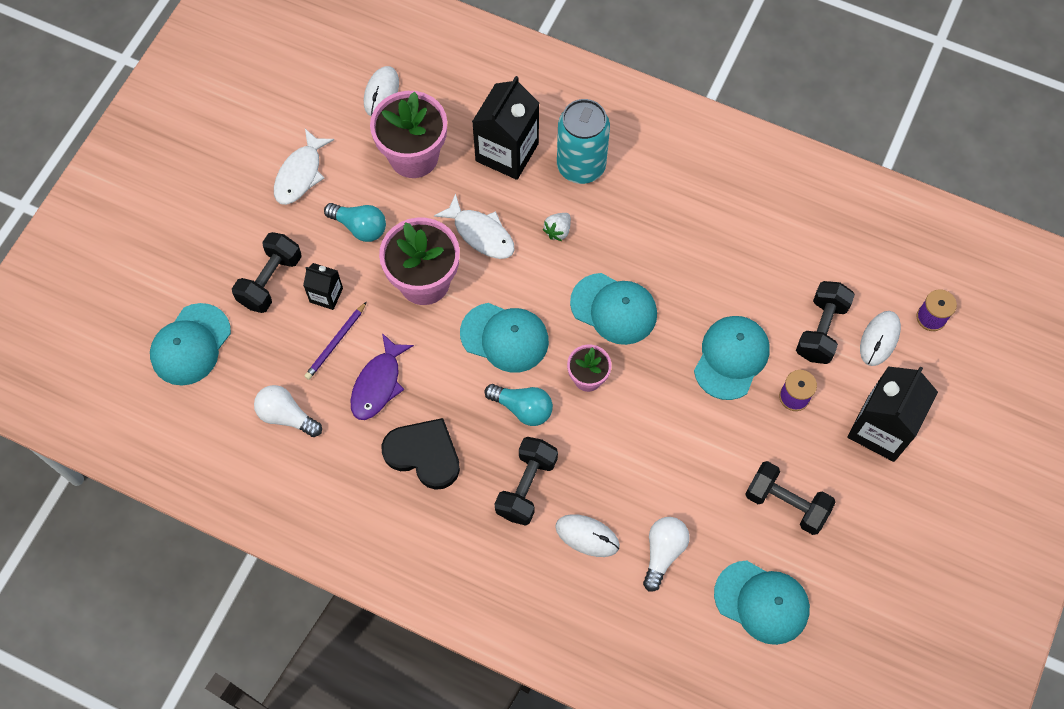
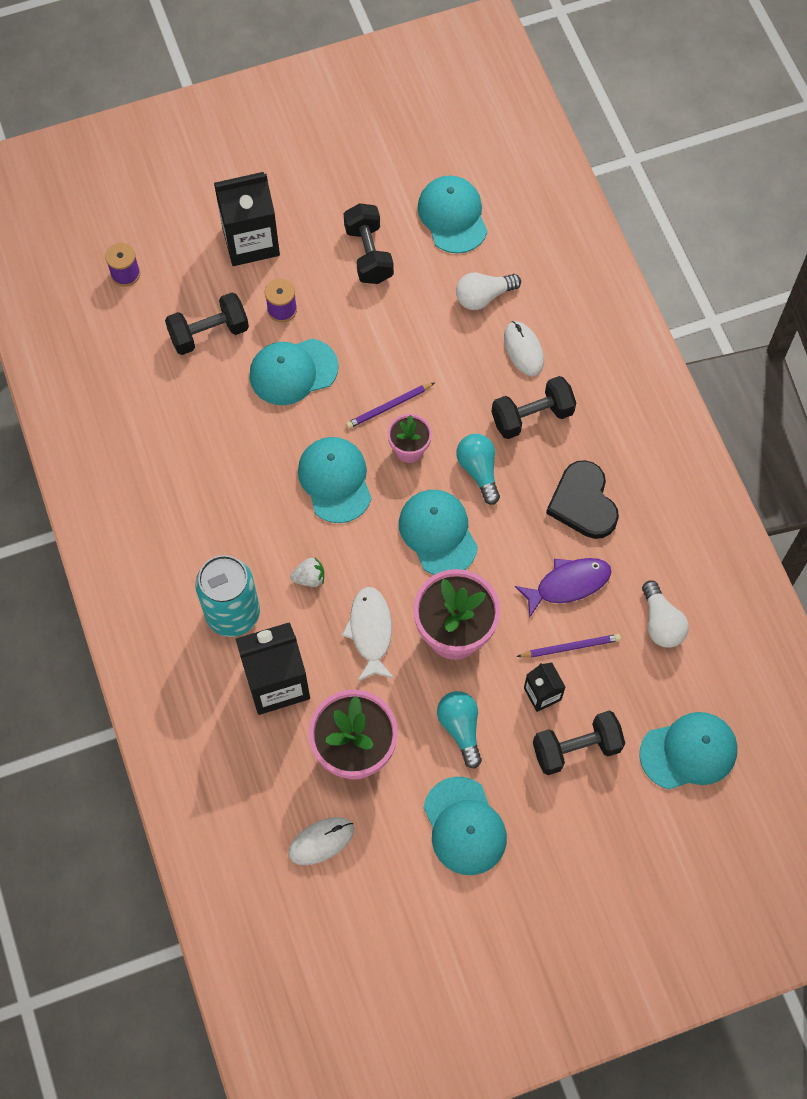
camera: 135 degrees left, 0 degrees up
white fish [274,129,334,205] -> turquoise cap [423,777,507,875]
white mouse [860,311,901,366] -> none
none -> purple pencil [346,383,434,429]

